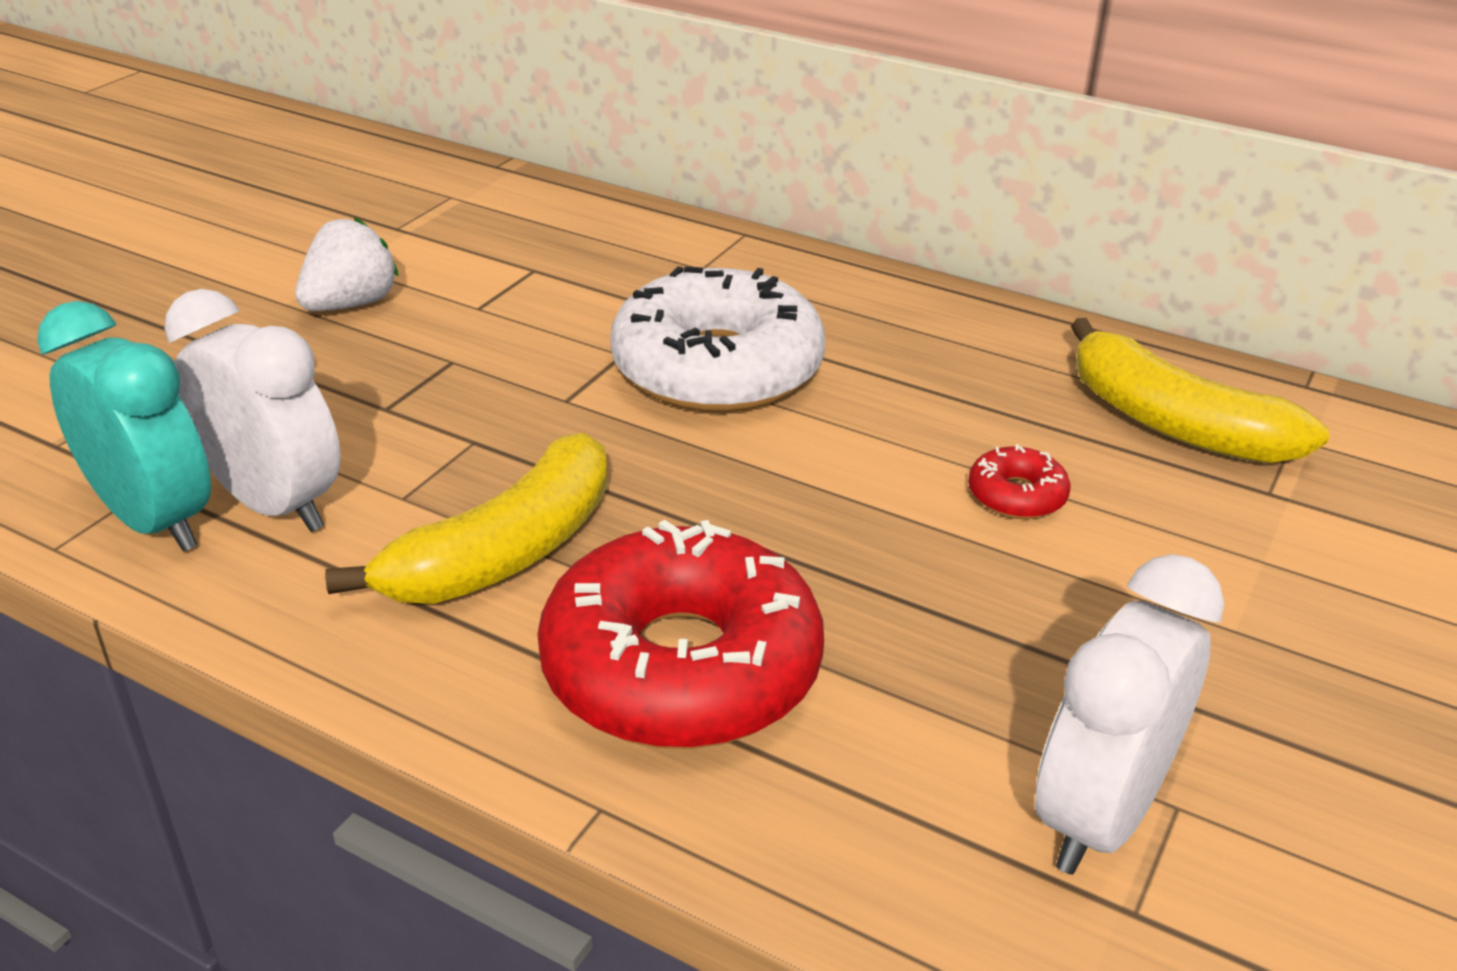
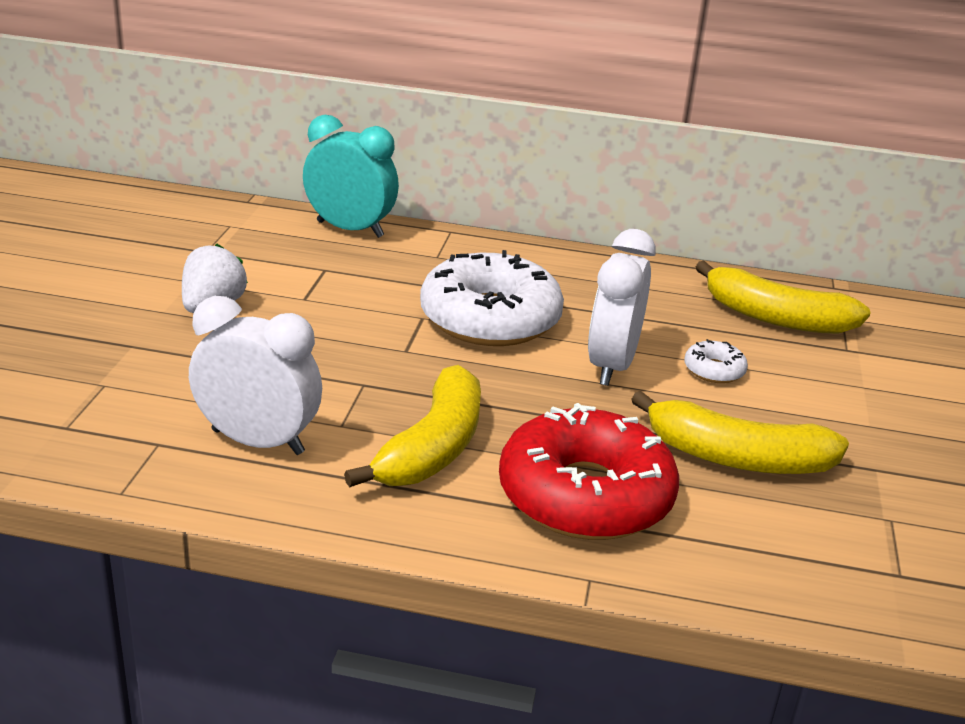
camera: 20 degrees left, 5 degrees down
turquoise clock [37,301,211,552] -> turquoise clock moved to [303,115,399,238]
red donut [968,444,1071,519] -> white donut [685,339,748,383]
white clock [1035,554,1224,875] -> white clock moved to [588,229,656,386]
none -> yellow banana [631,391,849,474]

